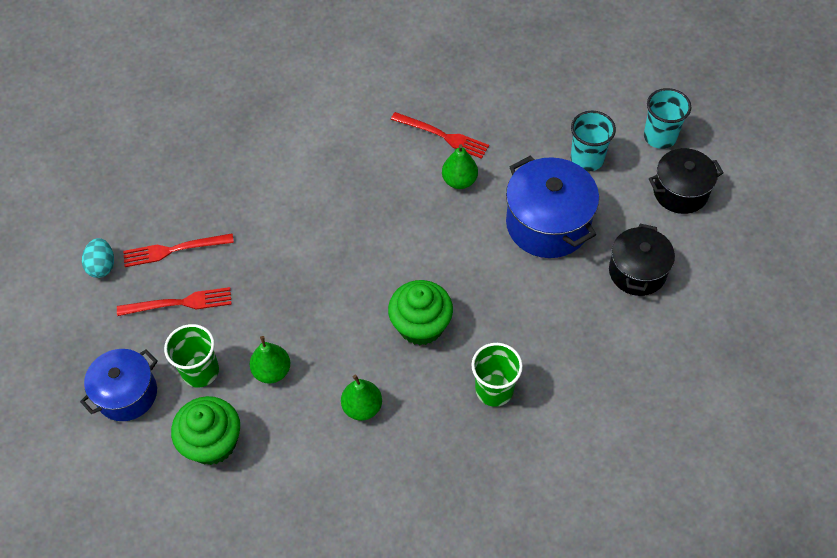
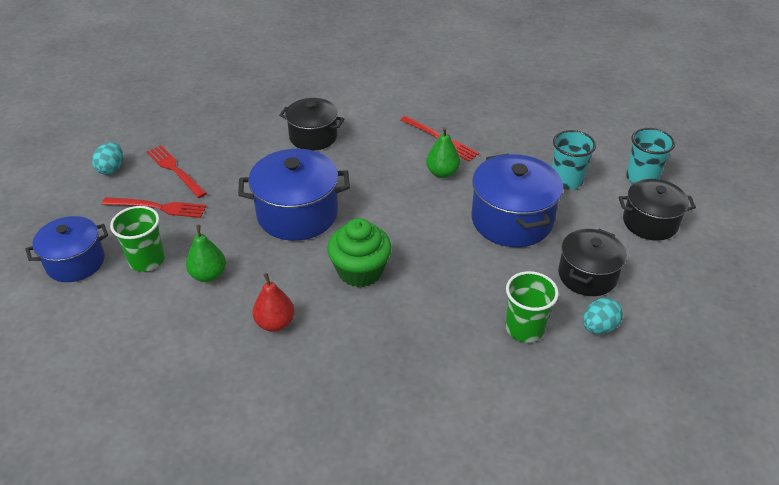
camera: 15 degrees right, 15 degrees down
red fork [123,234,234,267] -> red fork turned 45 degrees clockwise [146,145,207,198]
green cupcake [171,396,240,465] -> none
green pear [341,375,382,421] -> red pear [253,273,295,332]
green cup [471,343,523,407] -> green cup moved to [505,271,559,342]
none -> blue pot [238,149,350,241]
none -> black pot [279,98,344,151]
none -> turquoise egg [583,298,623,334]

